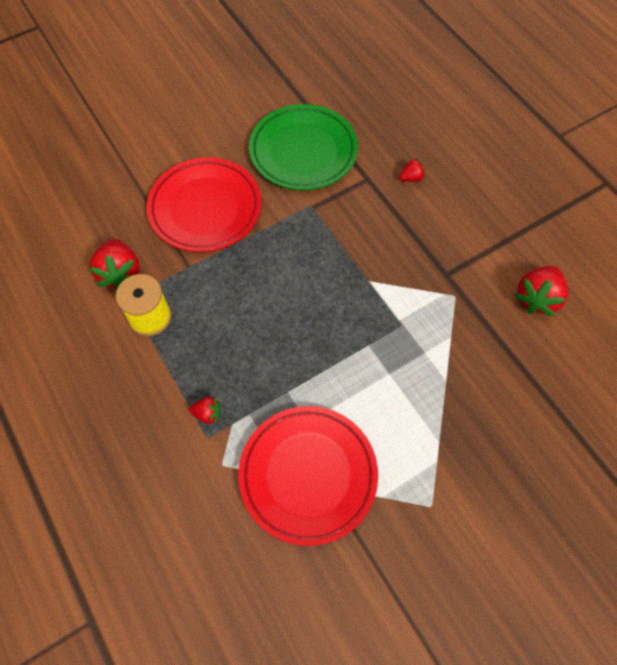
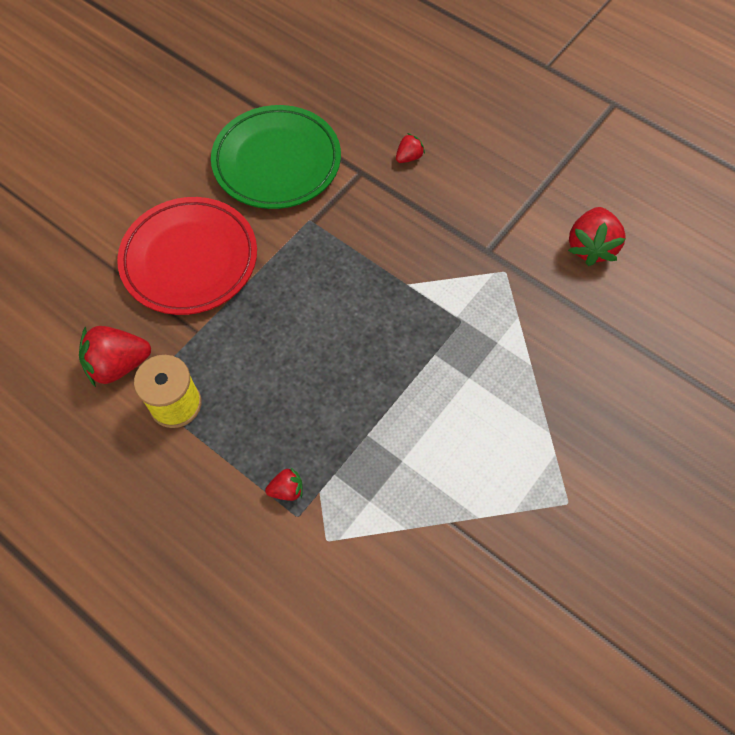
camera: 20 degrees left, 0 degrees up
red strawberry [89,238,140,288] -> red strawberry turned 105 degrees clockwise [79,326,151,387]
red plate [238,406,378,546] -> none

